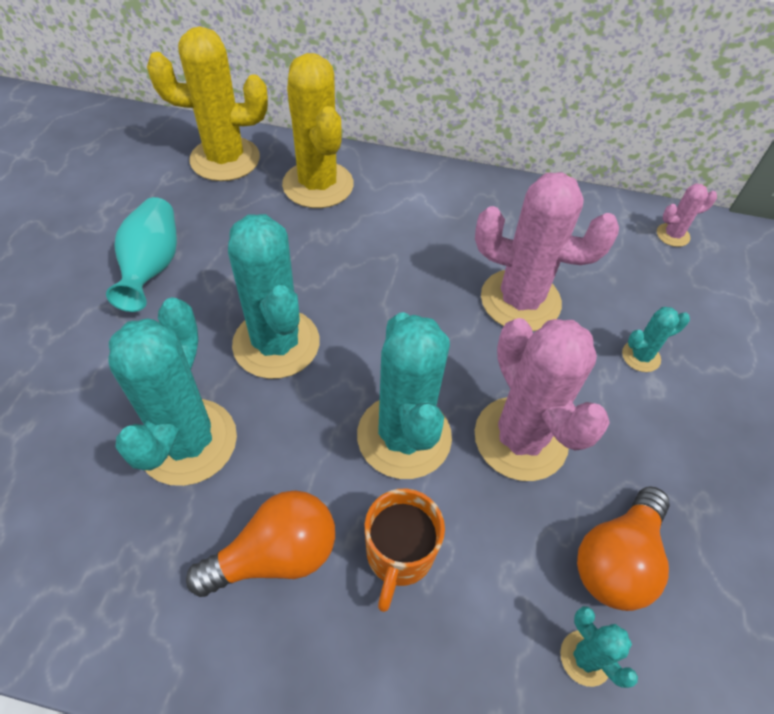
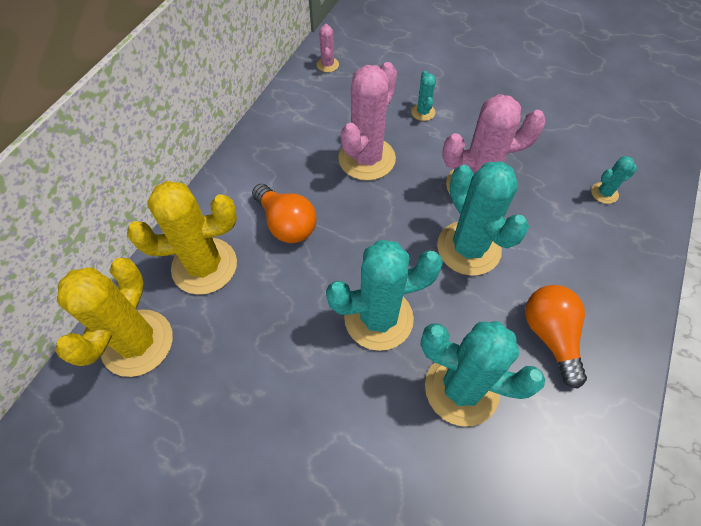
camera: 75 degrees left, 5 degrees up
turquoise vase [106,197,177,312] -> none
turquoise cactus [357,312,452,479] -> turquoise cactus turned 60 degrees clockwise [437,161,529,276]
orange mug [365,488,445,612] -> none
orange light bulb [577,486,670,611] -> orange light bulb moved to [252,184,316,243]

